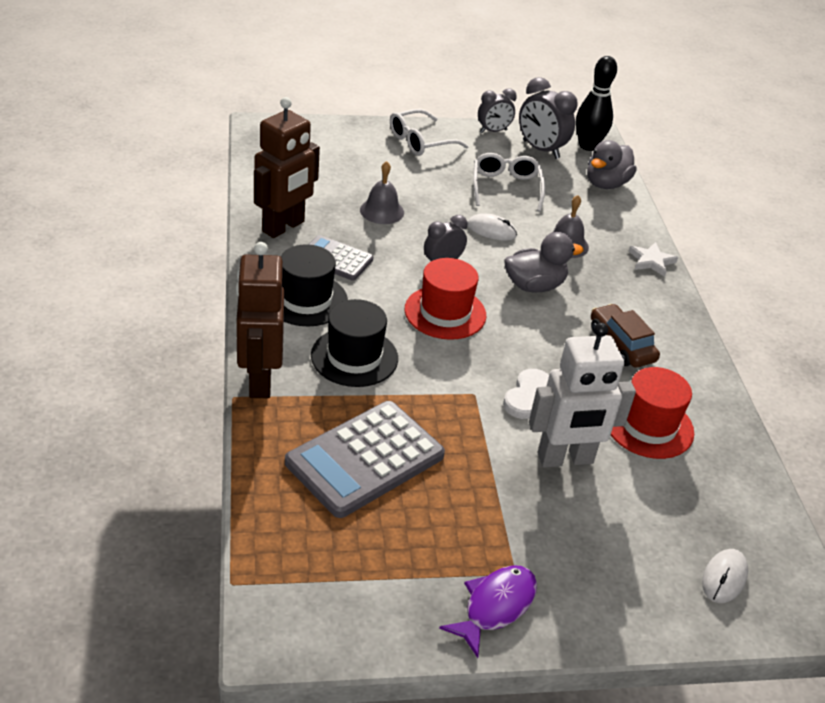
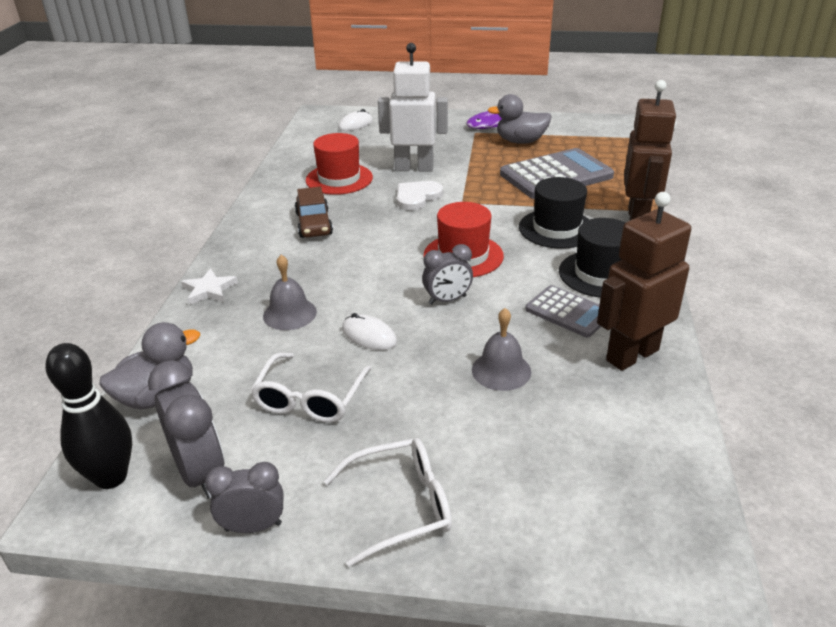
camera: 160 degrees left, 5 degrees down
grey duck [504,232,584,292] -> grey duck moved to [488,94,552,144]

